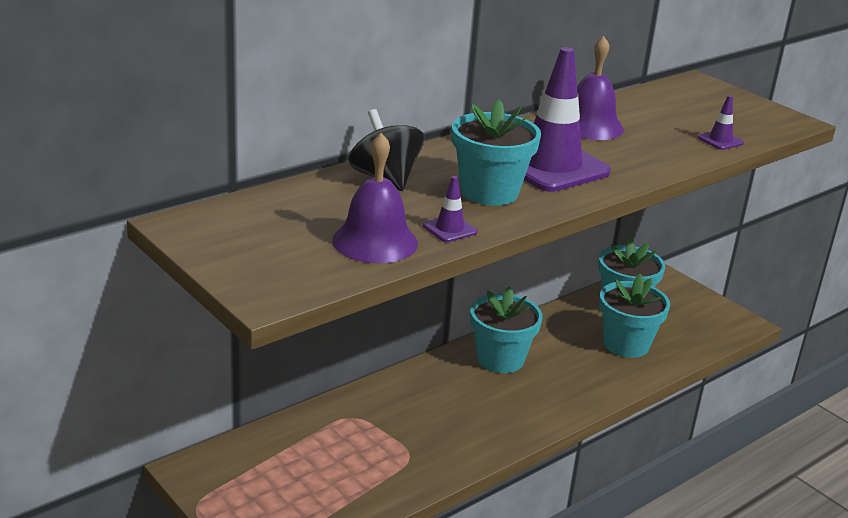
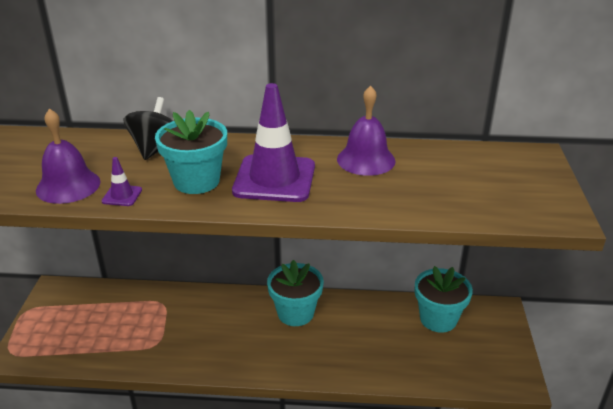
camera: 45 degrees right, 5 degrees up
turquoise flower pot [599,273,670,358] -> none
purple traffic cone [697,95,744,150] -> none

